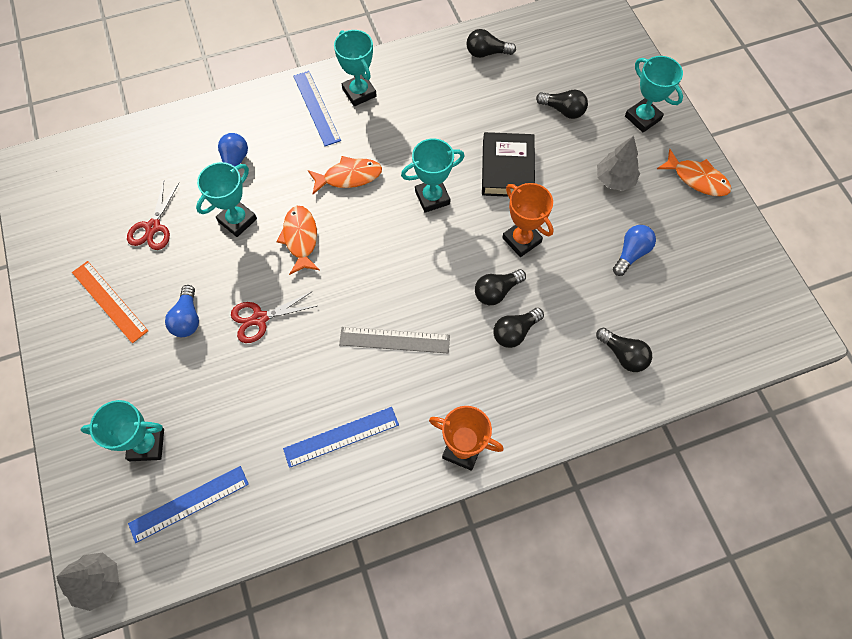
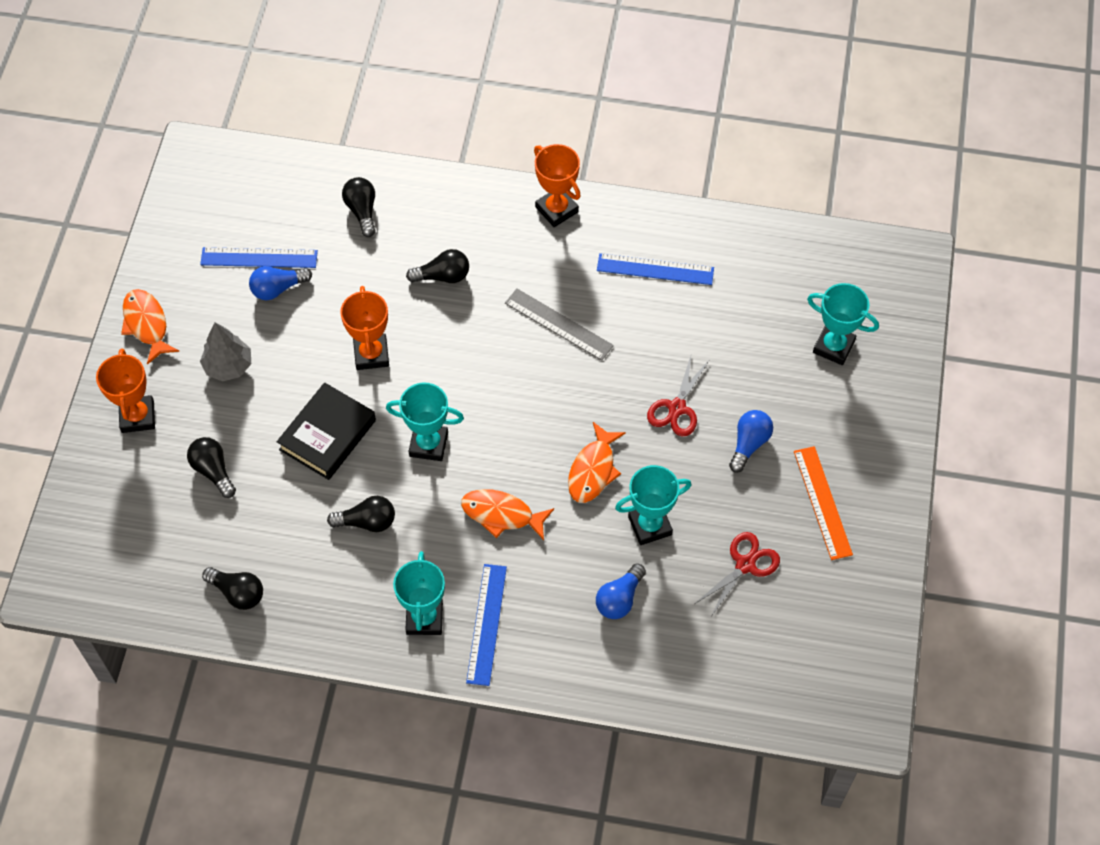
camera: 150 degrees left, 5 degrees down
grey tree [56,553,119,611] -> none
blue ruler [128,466,249,543] -> blue ruler moved to [200,247,318,268]
red scissors [231,292,317,343] -> red scissors turned 105 degrees clockwise [647,353,710,436]
black light bulb [475,269,526,305] -> black light bulb moved to [327,496,395,532]
turquoise trophy [625,56,683,133] -> orange trophy [96,348,155,433]

